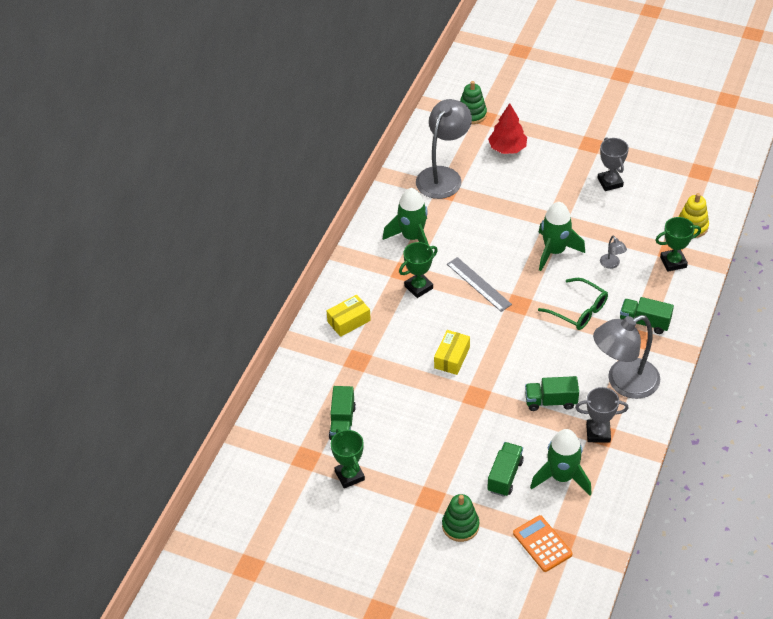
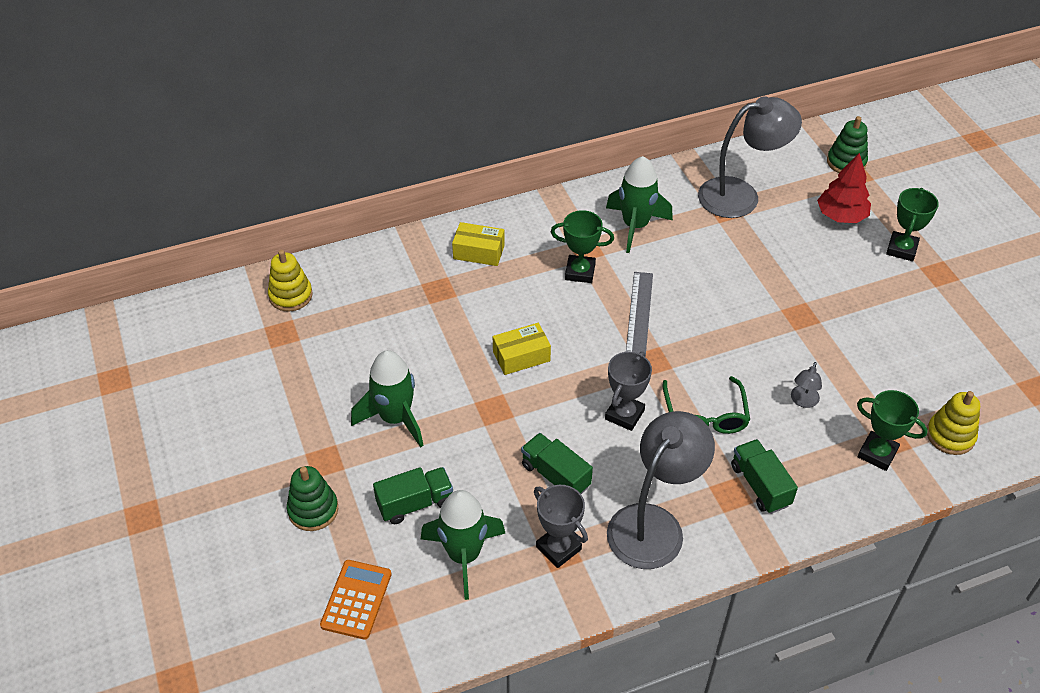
camera: 45 degrees right, 0 degrees up
green truck [329,386,356,440] -> none
green trophy [331,429,365,488] -> green trophy moved to [886,188,939,261]
green rocket [538,202,585,271] -> green rocket moved to [351,350,424,448]
grey lamp [593,315,660,399] -> grey lamp turned 105 degrees clockwise [607,411,715,569]
grey trophy [597,137,629,191] -> grey trophy moved to [605,351,652,431]
none -> yellow stacking toy [268,250,313,311]

